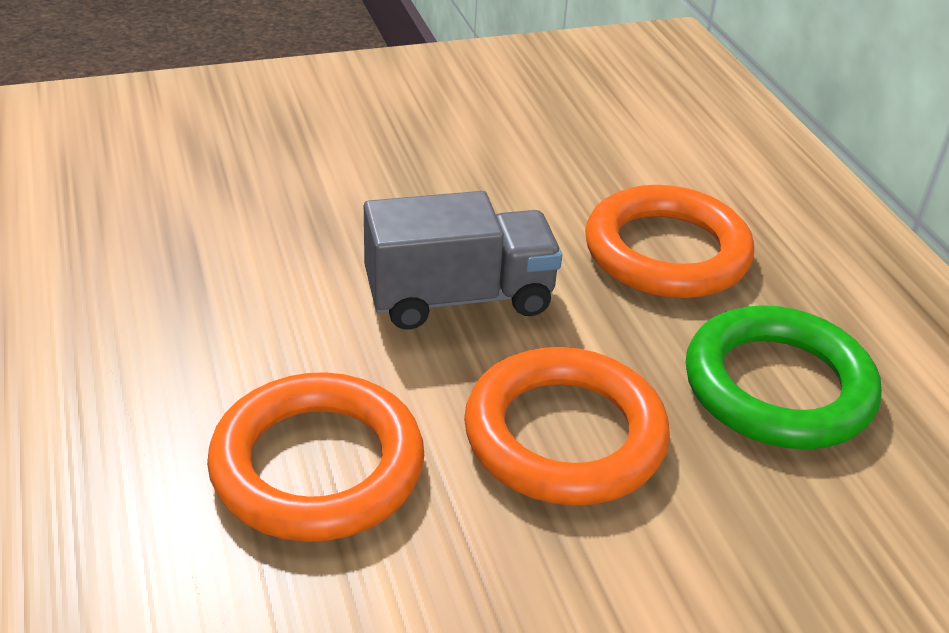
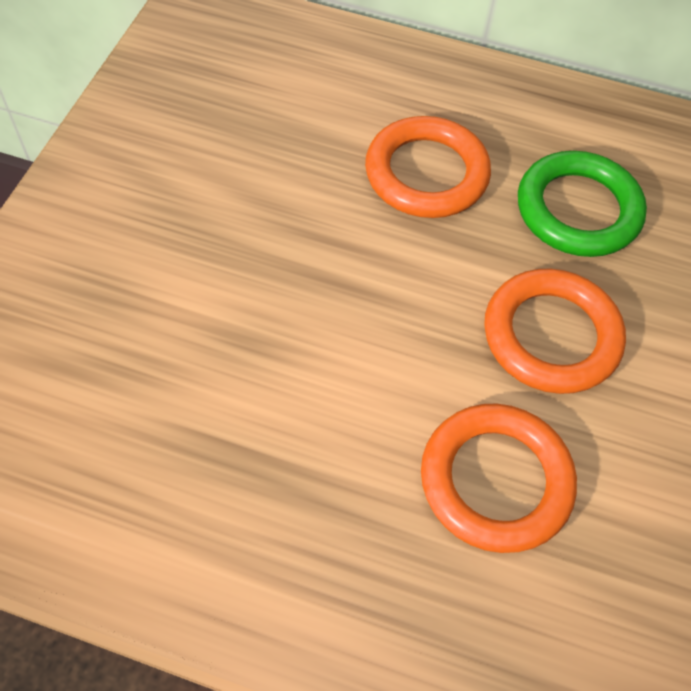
camera: 55 degrees left, 20 degrees up
grey truck [364,191,562,330] -> none

